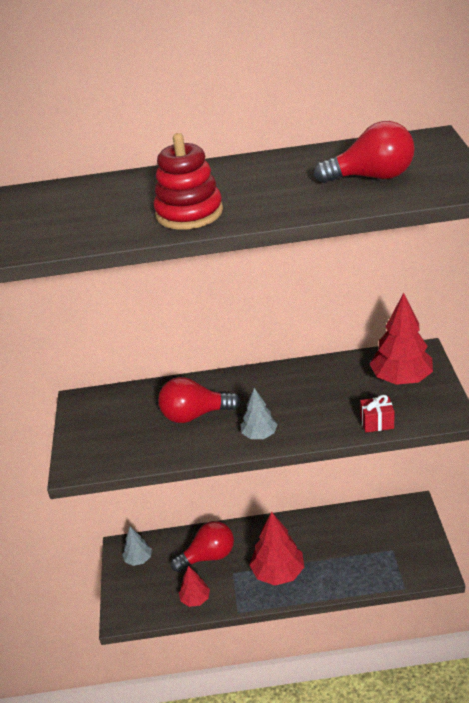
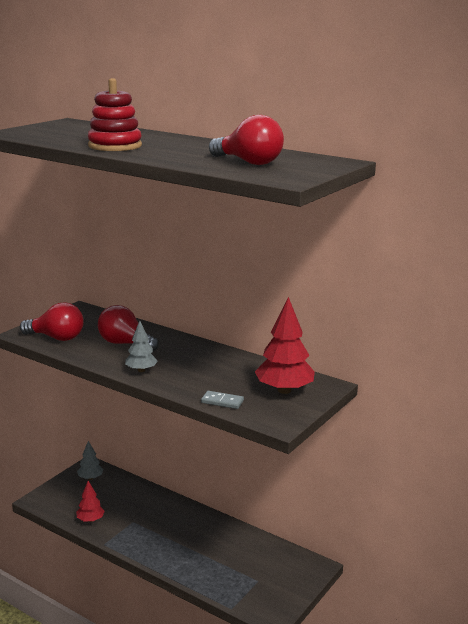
camera: 35 degrees right, 15 degrees down
red light bulb [171,521,234,572] -> red light bulb moved to [20,302,84,341]
red tree [250,512,304,586] -> none
red gift [360,395,395,433] -> grey domino [201,391,244,409]

